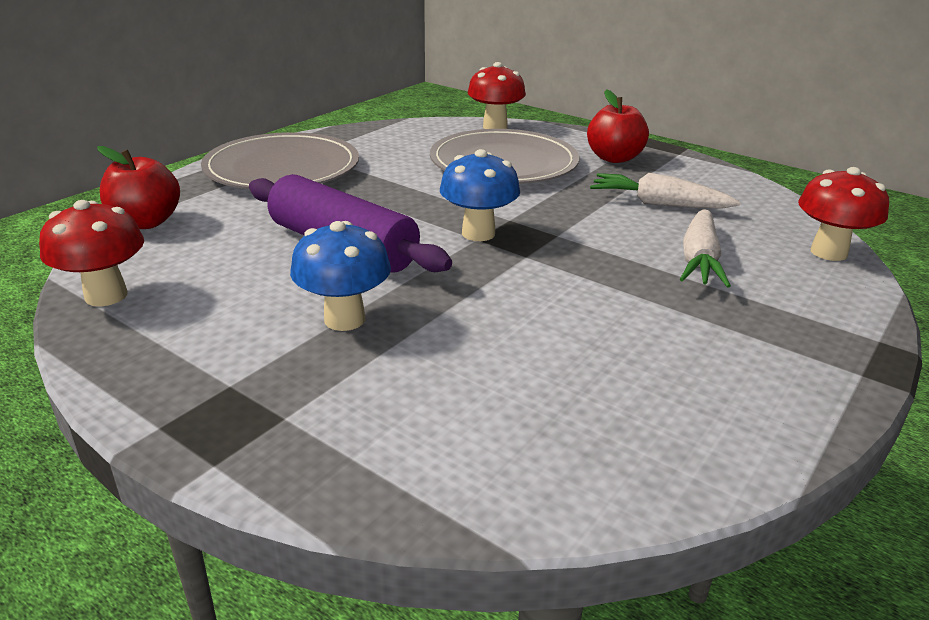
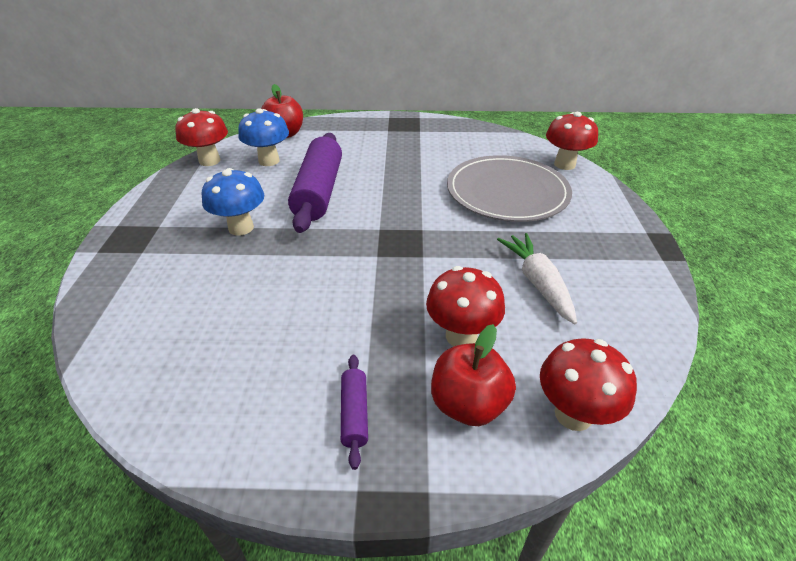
camera: 55 degrees right, 10 degrees up
grey plate [201,132,359,189] -> none
blue mushroom [440,149,520,241] -> blue mushroom moved to [238,108,289,166]
red apple [587,89,649,163] -> red apple moved to [431,324,516,426]
white carrot [680,209,731,288] -> red mushroom [426,266,505,346]
none -> purple rolling pin [341,355,368,470]

